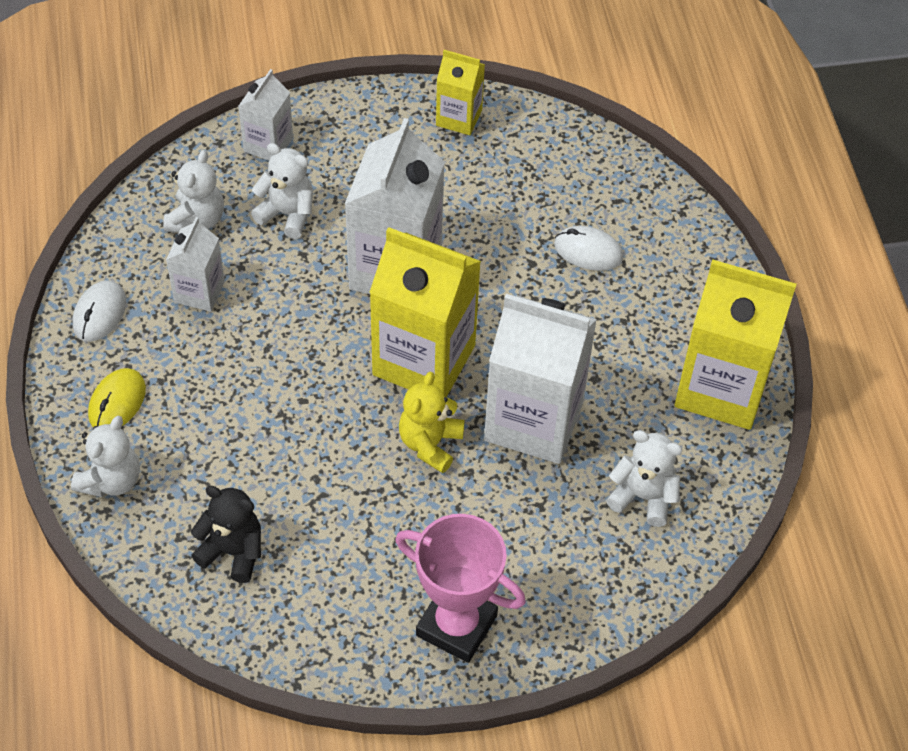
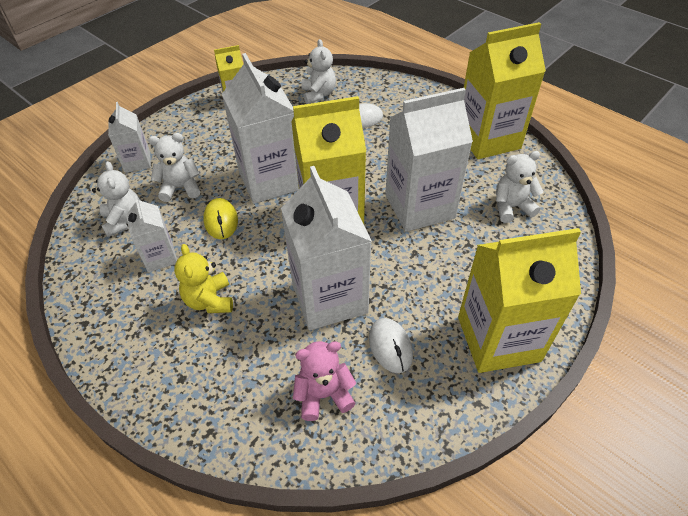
camera: 35 degrees left, 5 degrees down
white teddy bear [71,416,140,497] -> white teddy bear moved to [301,39,336,104]
white mouse [73,280,126,342] -> white mouse moved to [369,318,413,373]
yellow mouse [88,368,146,427] -> yellow mouse moved to [203,198,238,239]
black teddy bear [191,486,261,583] -> pink teddy bear [293,341,356,421]
pink trophy [395,514,526,663] -> yellow carton [458,228,581,373]
yellow teddy bear [399,372,465,473] -> yellow teddy bear moved to [174,244,233,313]
none -> white carton [281,166,372,330]

